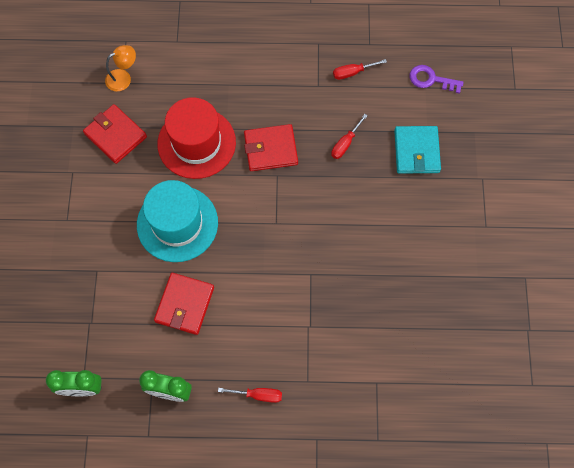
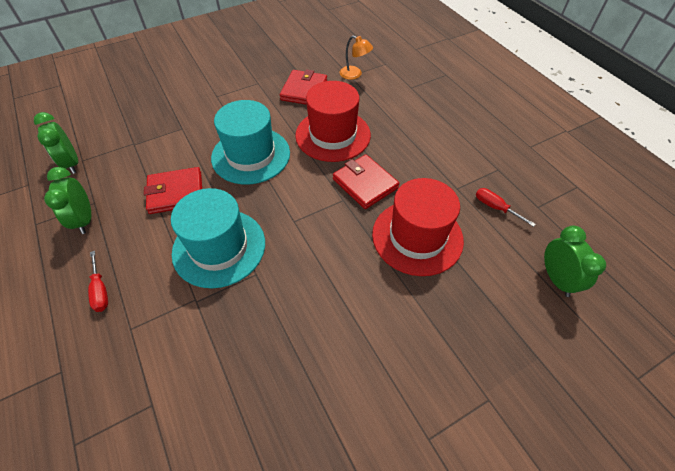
camera: 60 degrees right, 15 degrees down
red screwdriver [331,114,368,159] -> red hat [372,178,464,276]
turquoise wallet [394,126,441,173] -> none
purple key [410,65,464,94] -> green clock [544,226,606,297]
none -> turquoise hat [171,188,265,288]

